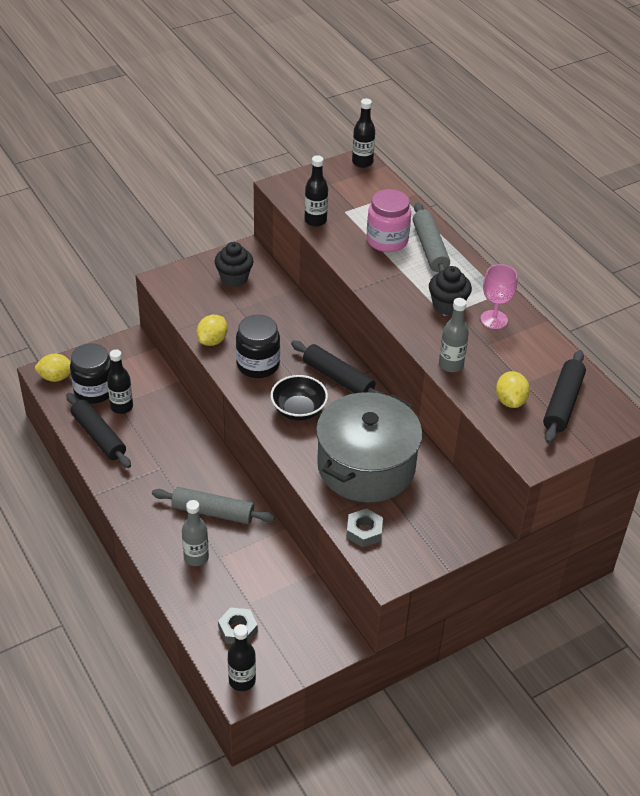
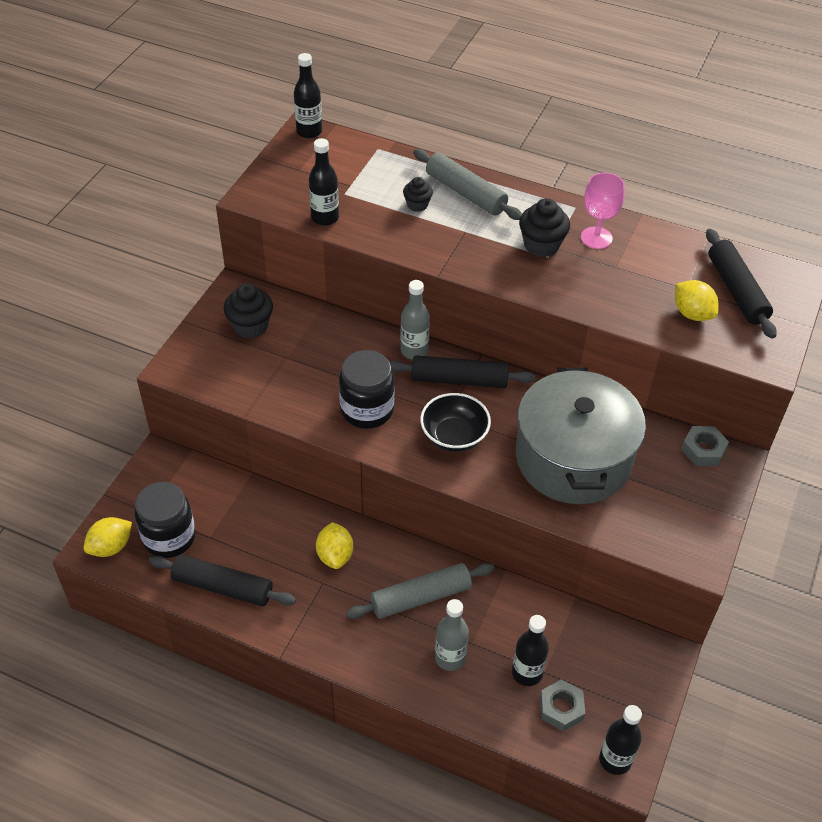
camera: 35 degrees left, 5 degrees up
black bottle [107,349,133,414] -> black bottle moved to [512,615,549,686]
yellow lemon [197,315,228,346] -> yellow lemon moved to [316,522,353,569]
grey nut [346,508,383,547] -> grey nut moved to [681,426,729,466]
pink jar [367,189,411,252] -> black cupcake [403,177,433,212]
grey bottle [439,298,469,372] -> grey bottle moved to [400,280,430,360]

